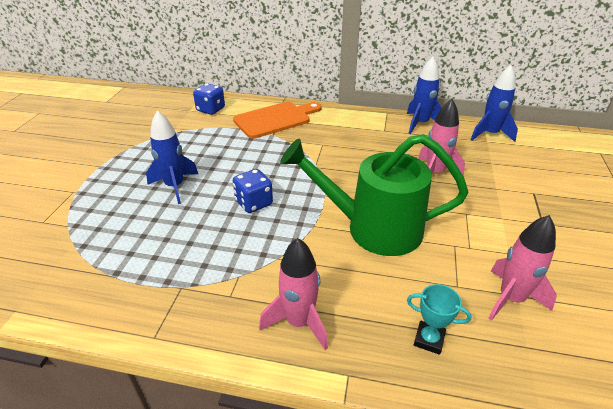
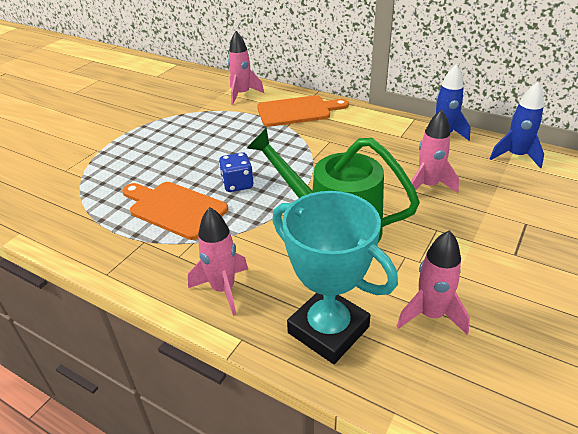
camera: 20 degrees right, 0 degrees up
blue rocket [146,110,198,204] -> none
blue dice [193,83,225,115] -> pink rocket [228,31,264,104]
turquoise trophy [407,284,472,355] -> turquoise trophy [272,191,398,364], size x2.37
none -> orange cutting board [122,182,228,240]

